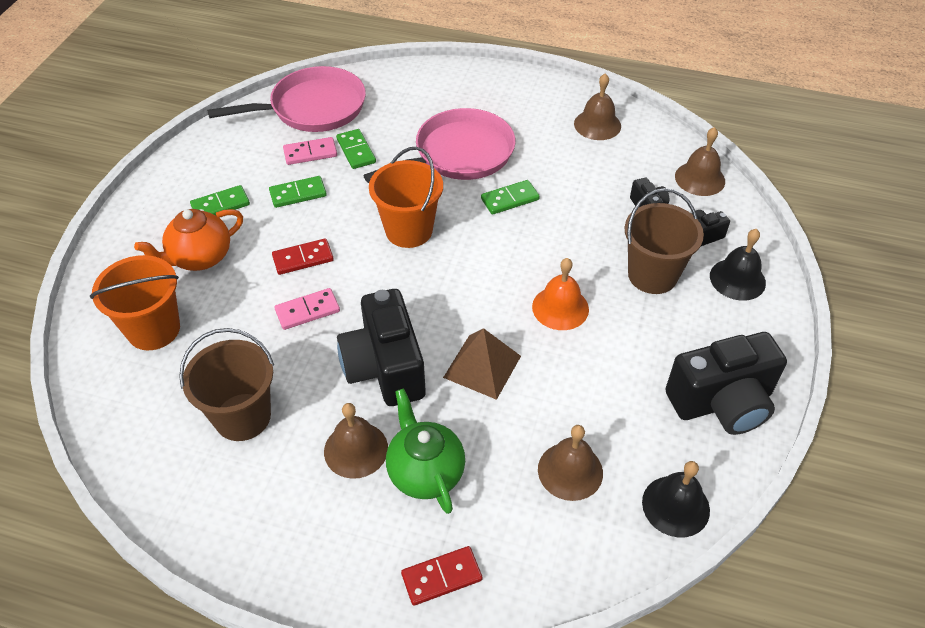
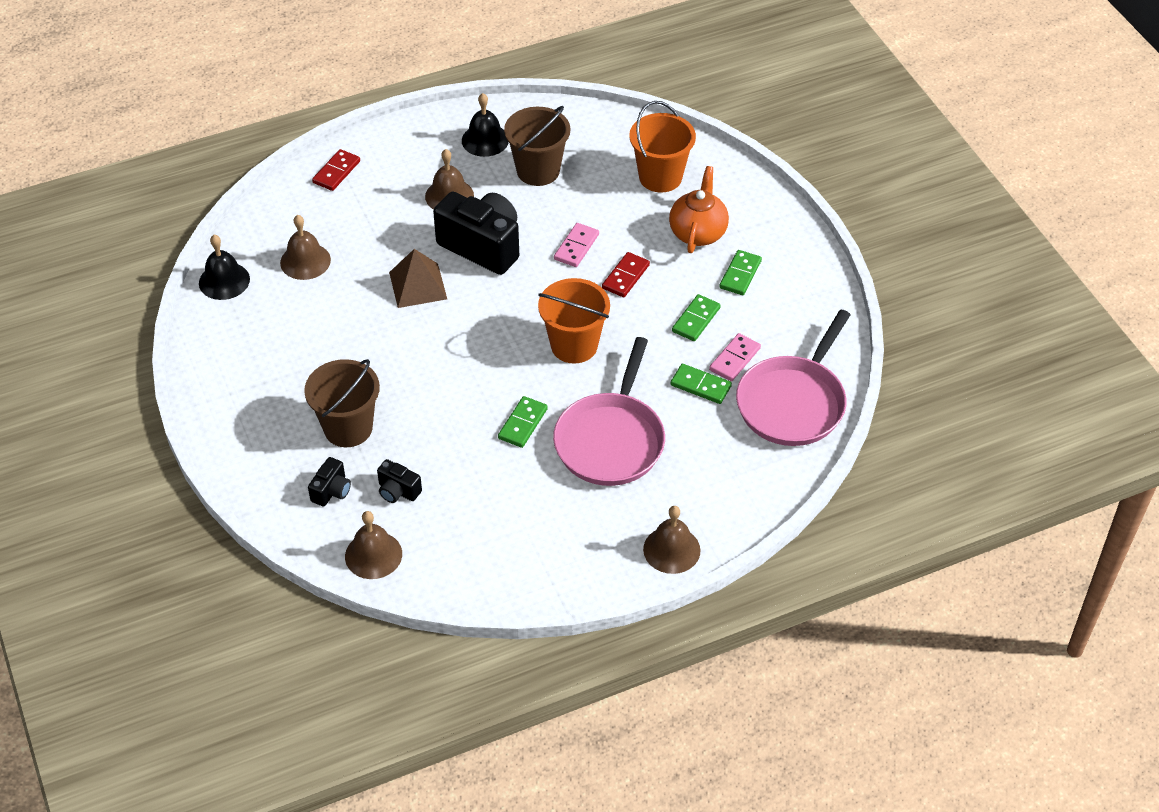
camera: 140 degrees right, 0 degrees up
green teapot [386,388,465,514] -> none
orange bell [532,258,589,330] -> none
brown bell [574,73,621,140] -> brown bell moved to [643,506,701,574]
black camera [665,332,787,435] -> none
black bell [710,229,766,301] -> black bell moved to [462,93,509,157]

